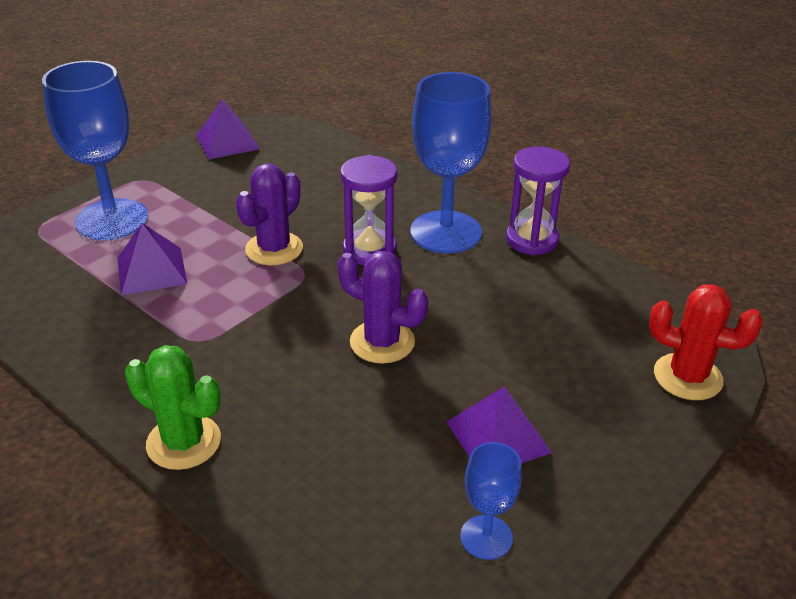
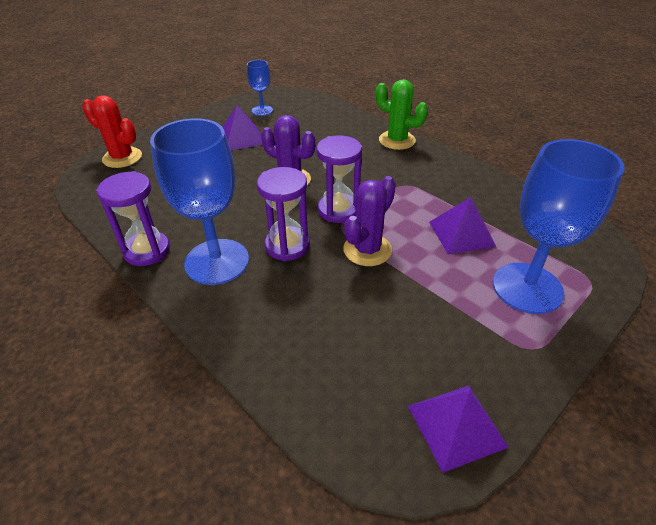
camera: 175 degrees left, 5 degrees up
none -> purple hourglass [316,135,362,223]

